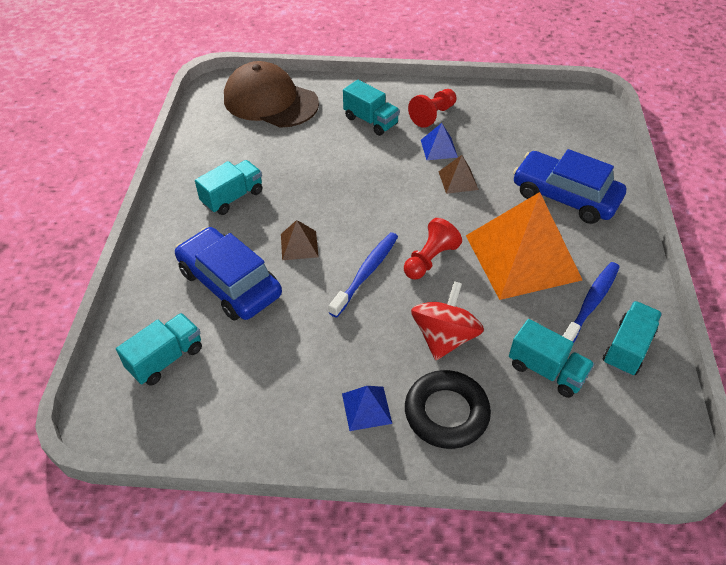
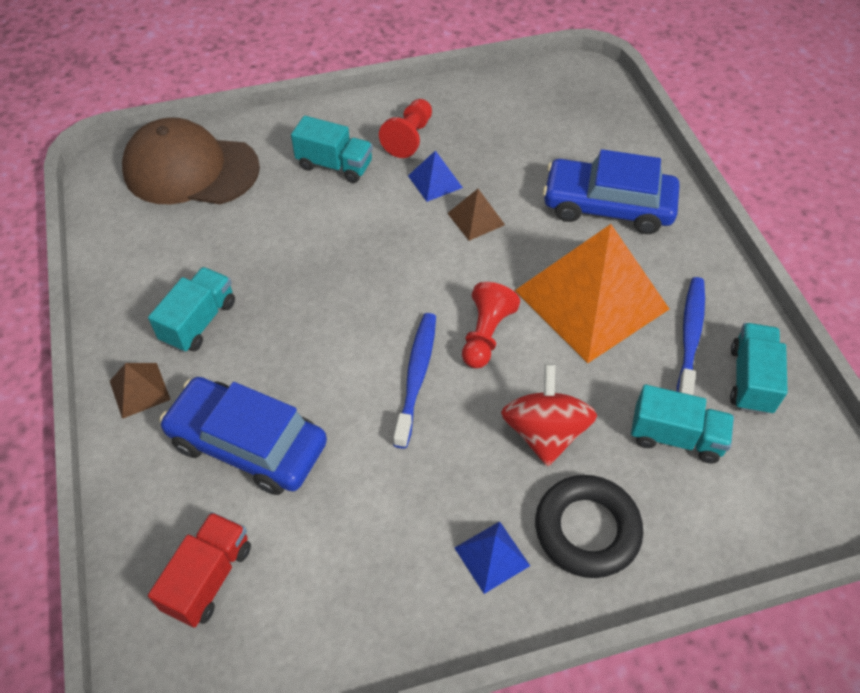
camera: 20 degrees left, 5 degrees up
turquoise truck [116,313,202,386] -> red truck [148,512,251,628]
brown pyramid [281,220,319,260] -> brown pyramid moved to [110,363,171,419]

